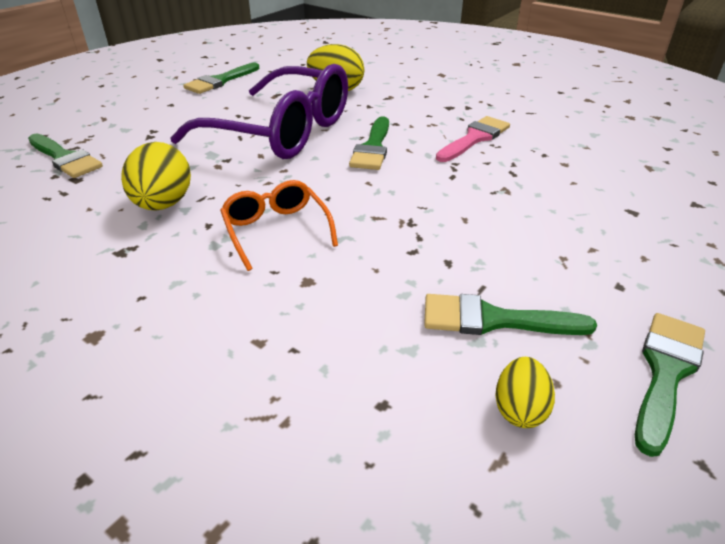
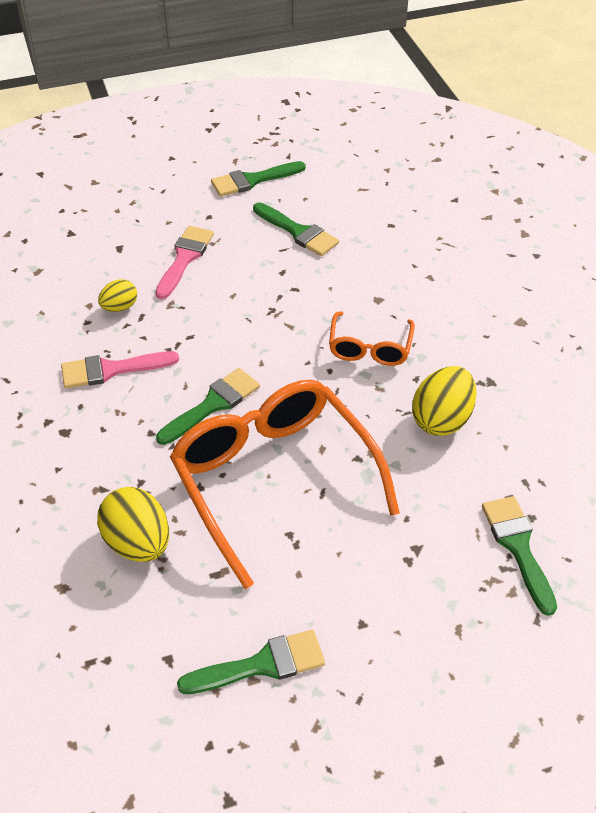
camera: 145 degrees left, 10 degrees up
purple glasses [171,64,348,159] -> orange glasses [170,380,400,589]
yellow egg [495,357,555,428] -> yellow egg moved to [98,279,137,312]
none -> pink brush [155,226,214,299]

